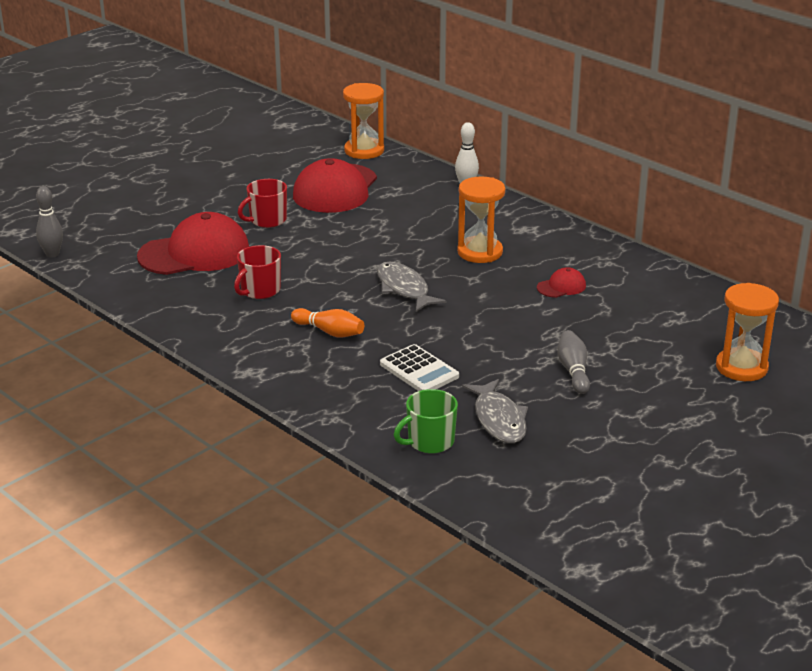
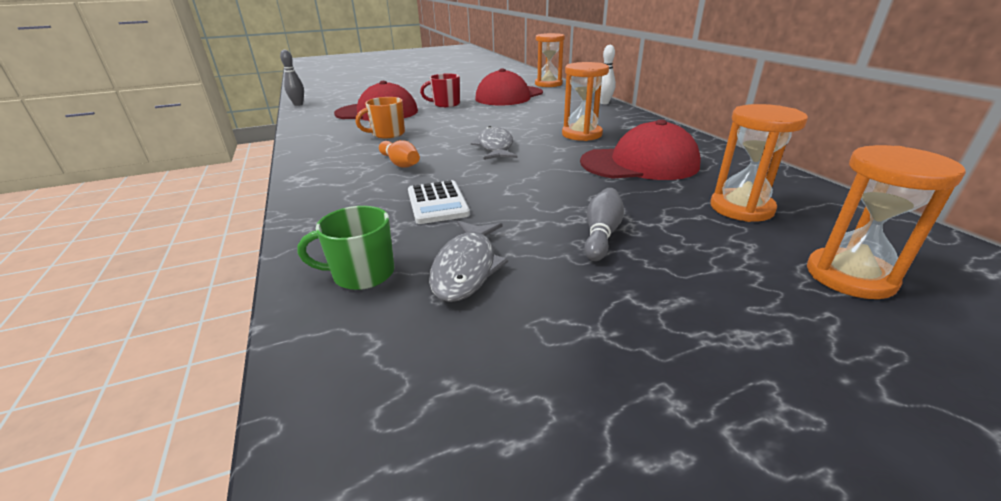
camera: 25 degrees right, 0 degrees up
red mug [234,245,281,299] -> orange mug [355,97,405,139]
red cap [537,267,586,298] -> red cap [580,119,701,180], size x2.26
none -> orange hourglass [710,104,808,222]

